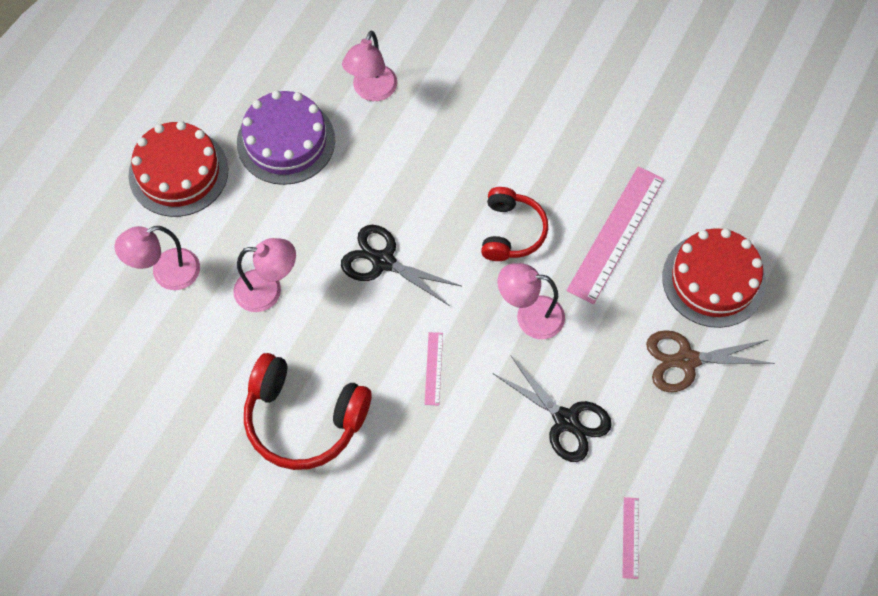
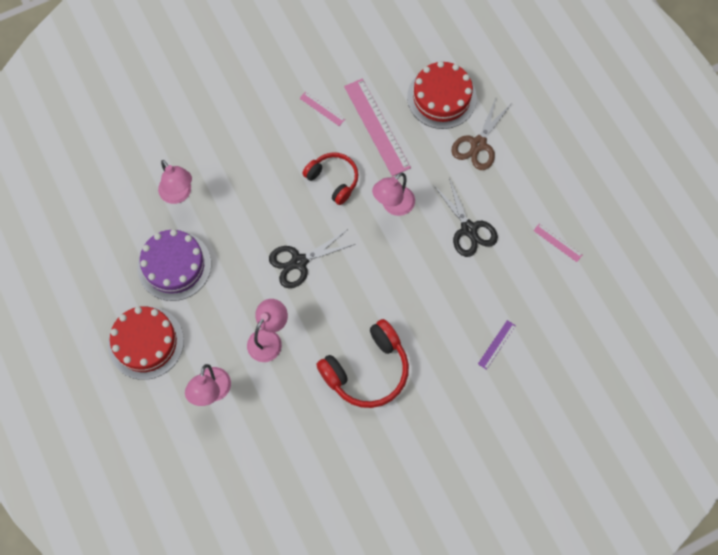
camera: 55 degrees left, 5 degrees up
pink ruler [425,332,443,406] -> pink ruler moved to [299,92,345,126]
black scissors [494,355,612,462] -> black scissors turned 75 degrees clockwise [433,178,498,257]
none -> purple ruler [478,320,516,370]

